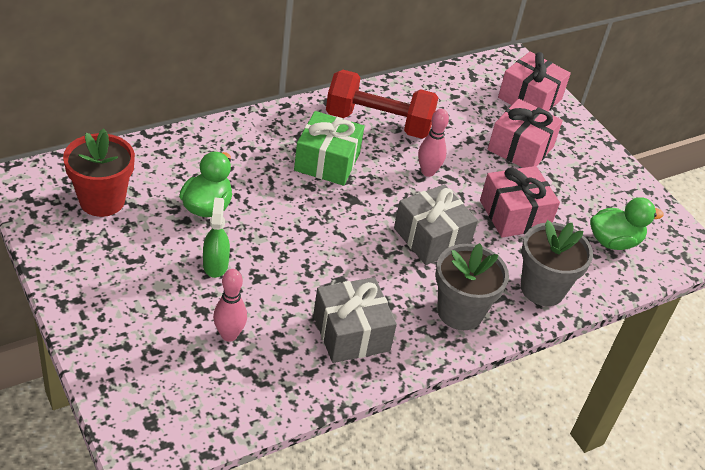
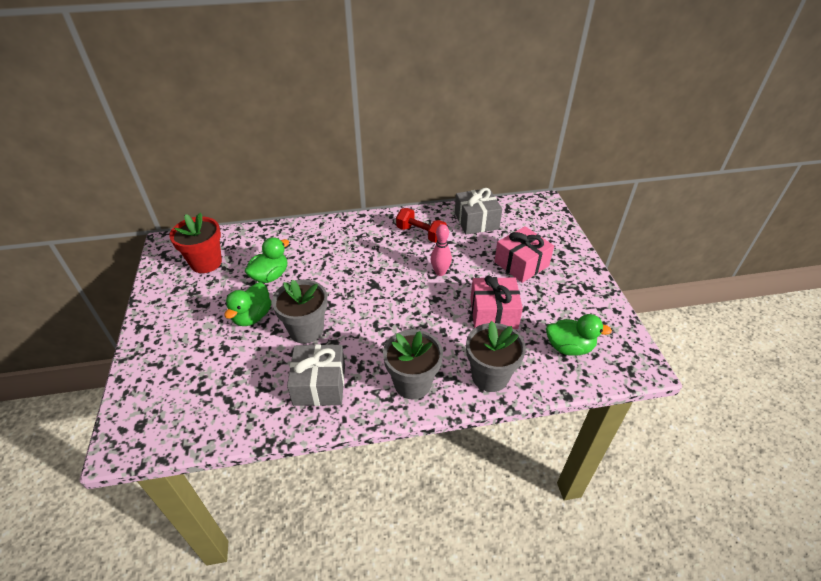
camera: 25 degrees right, 0 degrees up
green spray bottle [203,197,230,278] -> green duck [224,282,272,326]
pink bowling pin [213,269,247,342] -> none
green gift [294,111,364,186] -> none
red dumbbell [326,70,439,139] -> red dumbbell [396,208,447,243], size x0.64
grey gift [394,184,478,265] -> grey gift moved to [455,188,502,235]
pink gift [498,52,571,111] -> none
none -> grey flower pot [272,279,327,344]

